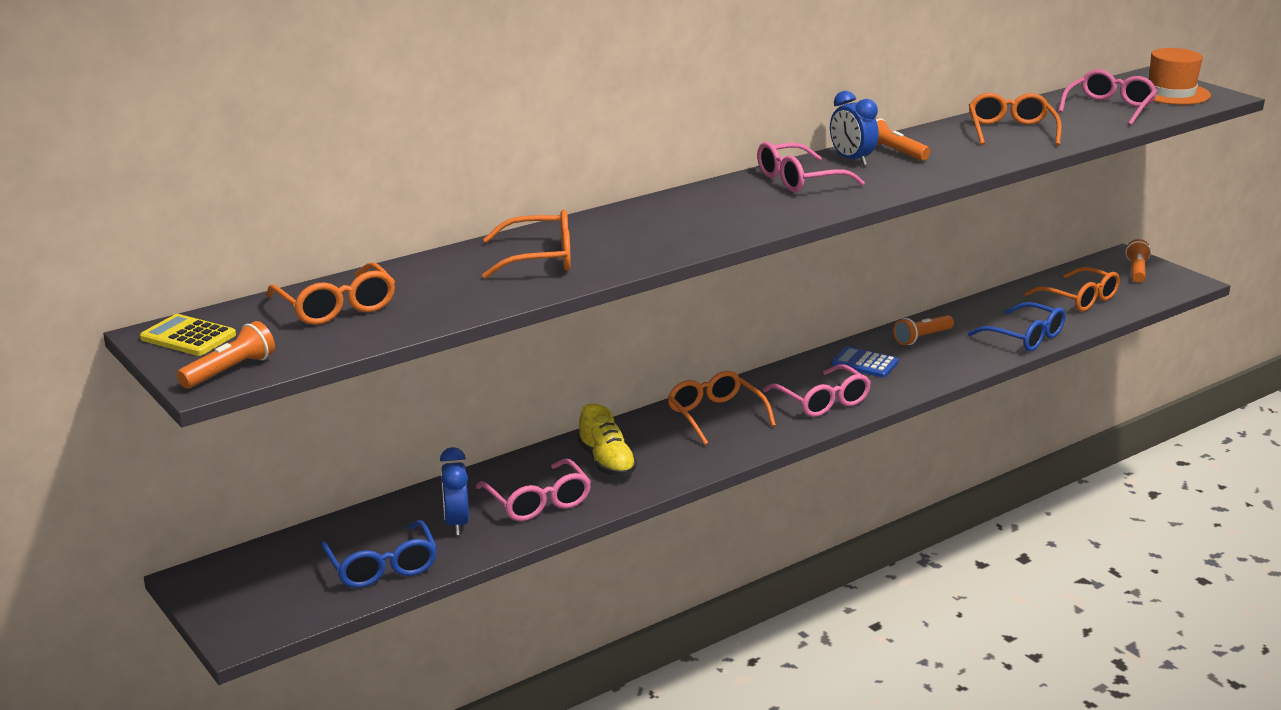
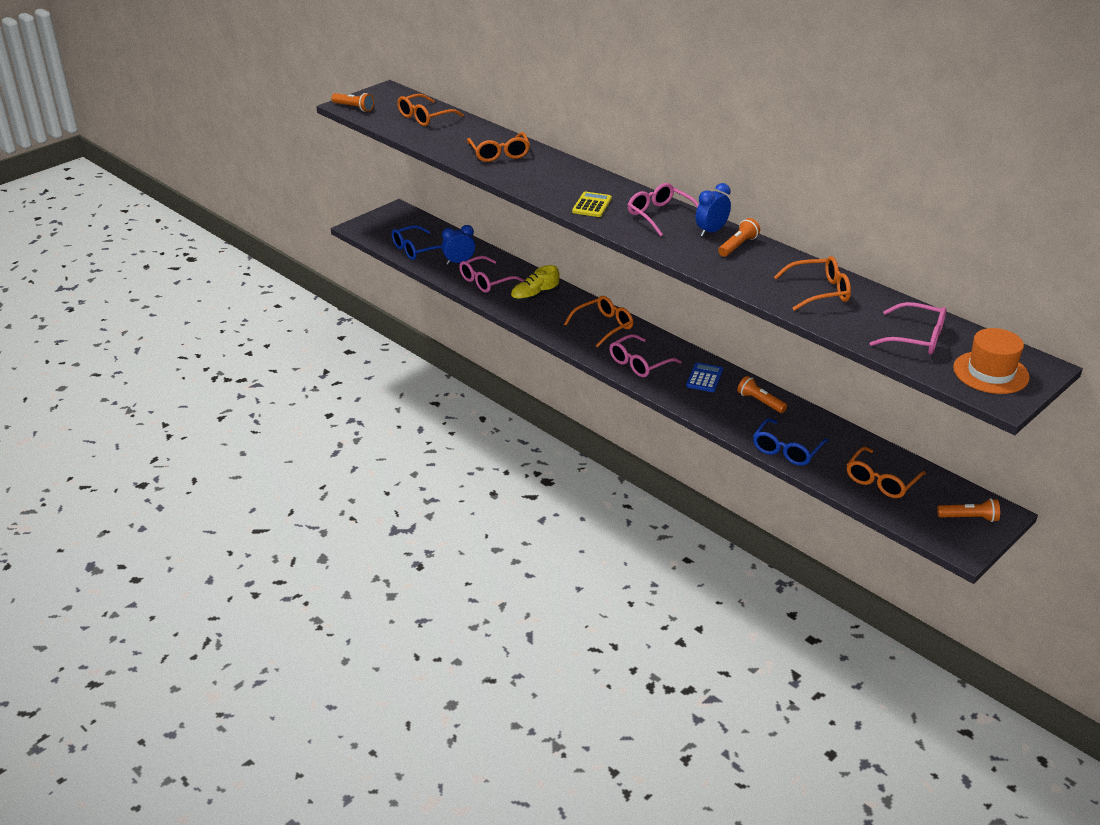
camera: 80 degrees right, 10 degrees up
yellow calculator [140,314,236,356] -> yellow calculator moved to [572,192,612,217]

